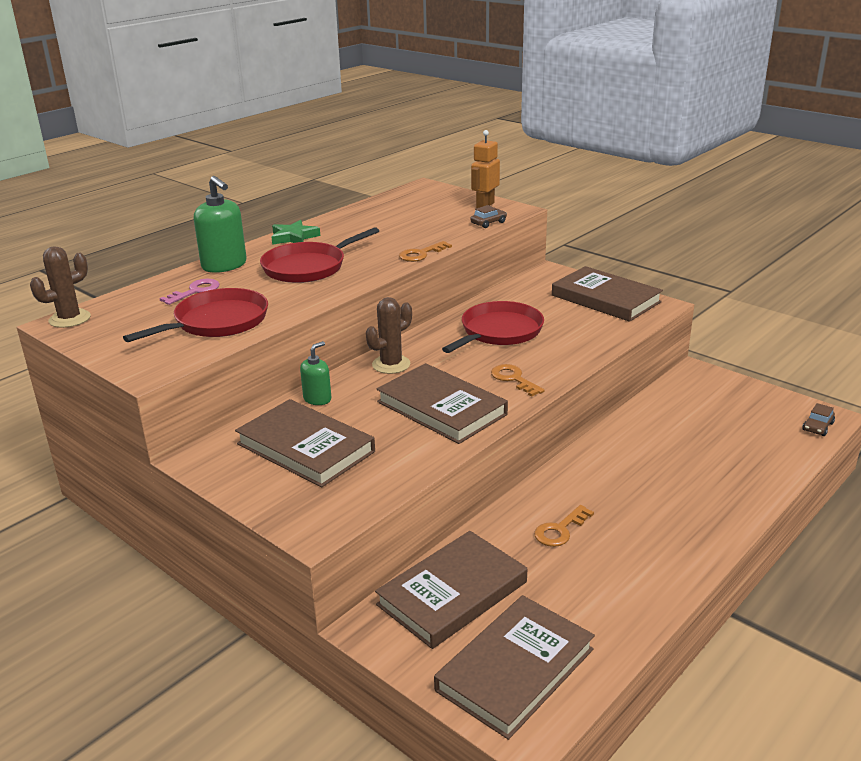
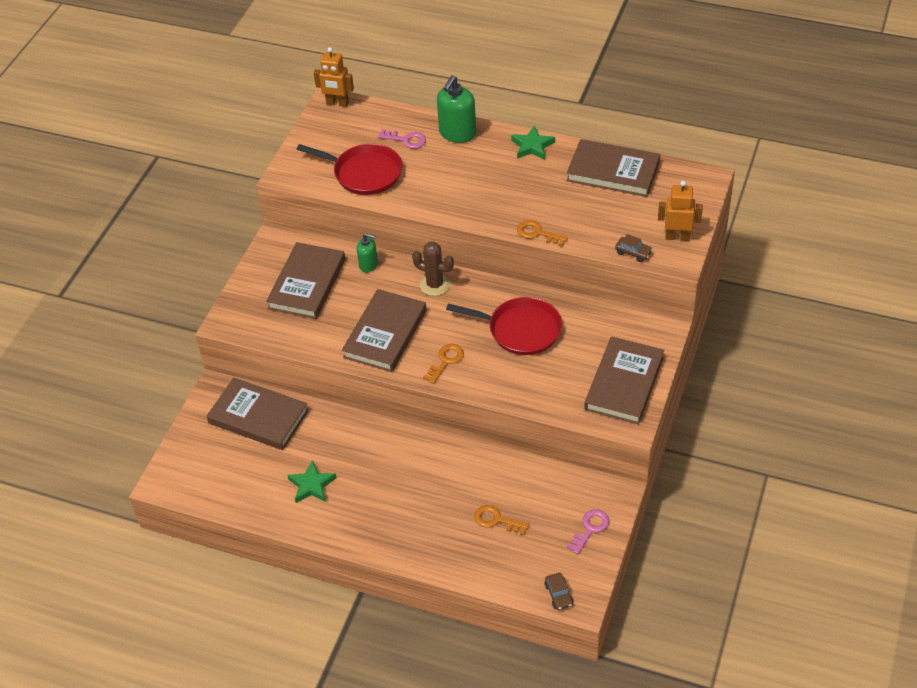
camera: 70 degrees right, 20 degrees up
brown cactus [30,246,91,328] -> orange robot [314,47,354,107]
red pan [260,227,379,283] -> none
brown book [434,595,595,740] -> brown book moved to [567,139,660,197]
orange key [534,505,594,547] -> orange key moved to [474,505,529,535]
brown car [802,403,835,436] -> brown car turned 120 degrees counterclockwise [545,573,573,610]
none -> green star [287,460,336,503]
none -> pink key [567,509,609,554]

